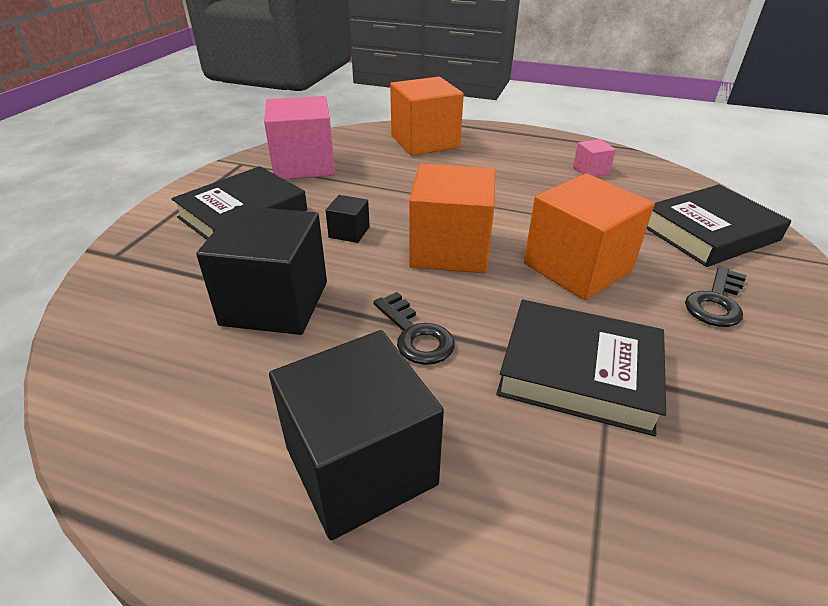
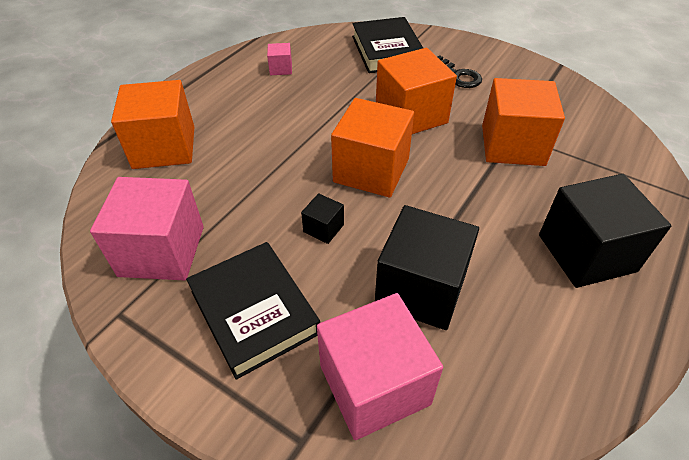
camera: 75 degrees left, 10 degrees up
black key [373,292,455,365] -> none
black book [496,300,666,436] -> orange cube [482,78,565,166]
none -> pink cube [317,293,443,440]

